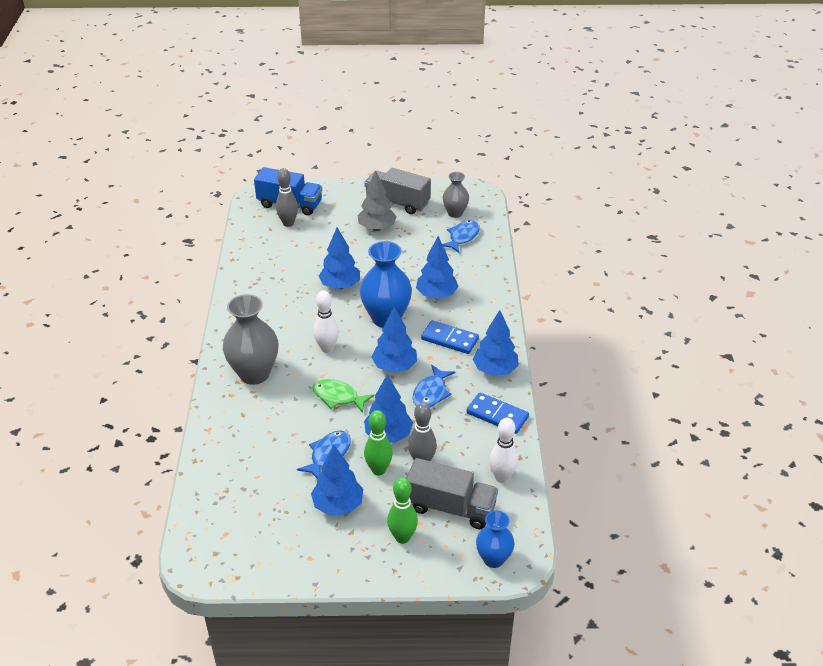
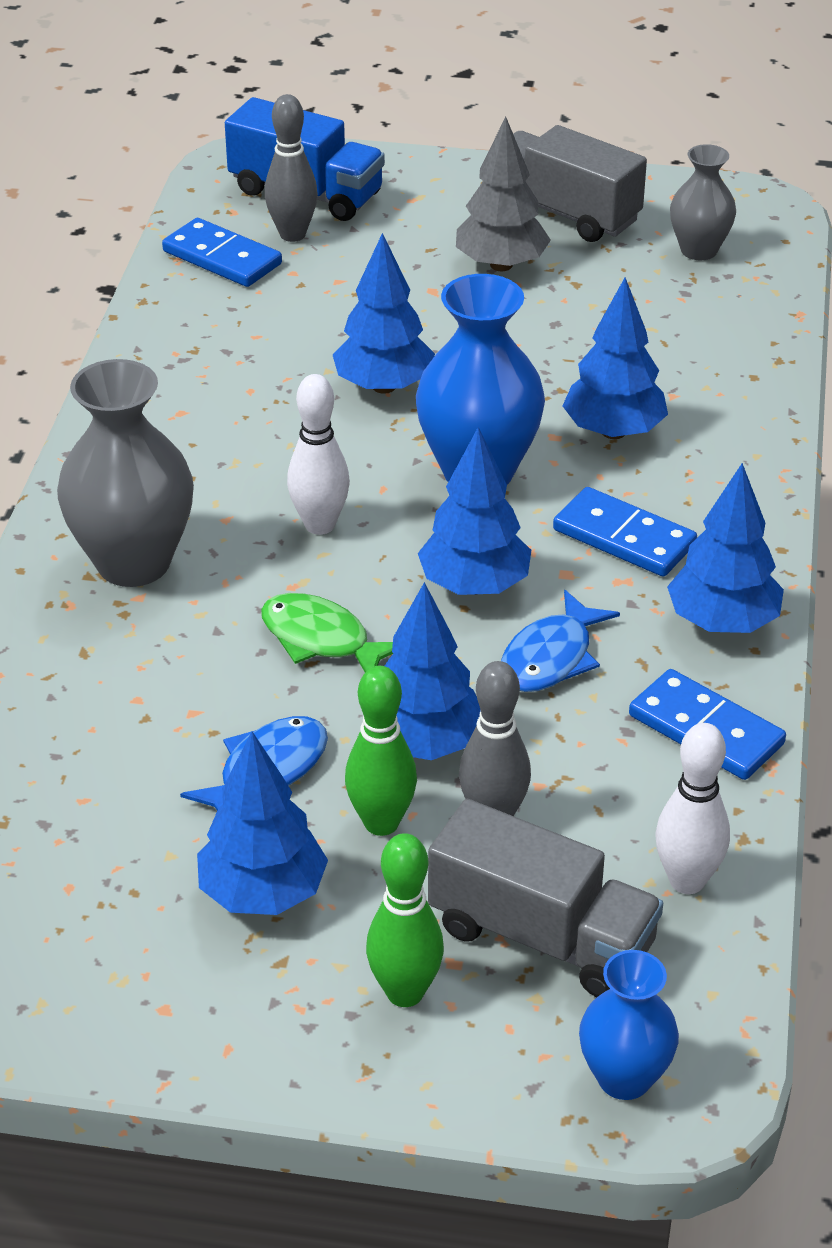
camera: 10 degrees right, 0 degrees up
blue fish [442,220,480,253] -> none
none -> blue domino [162,218,282,287]

